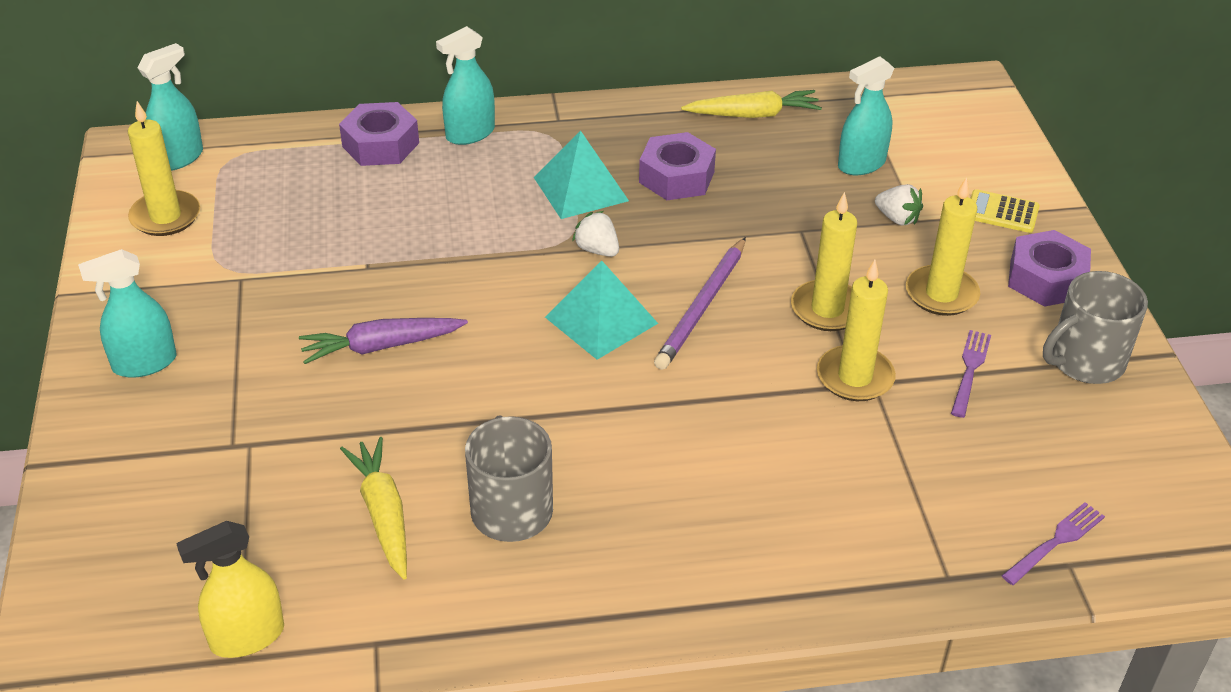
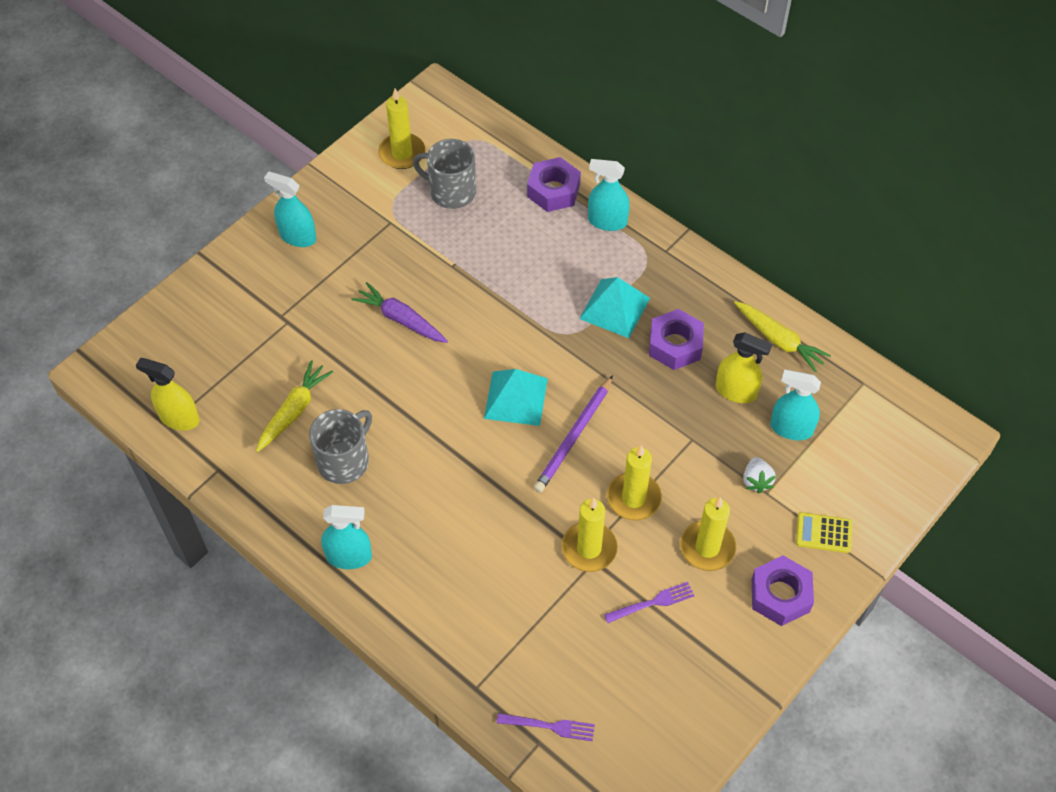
camera: 50 degrees right, 15 degrees up
turquoise spray bottle [138,43,203,171] -> turquoise spray bottle moved to [321,505,372,569]
white strawberry [572,211,619,257] -> none
purple pencil [654,237,746,370] -> purple pencil turned 45 degrees counterclockwise [534,375,613,493]
yellow calculator [970,189,1040,233] -> yellow calculator turned 60 degrees counterclockwise [796,512,852,553]
grey mug [1043,271,1148,384] -> grey mug moved to [413,139,476,209]
none -> yellow spray bottle [716,332,772,403]

